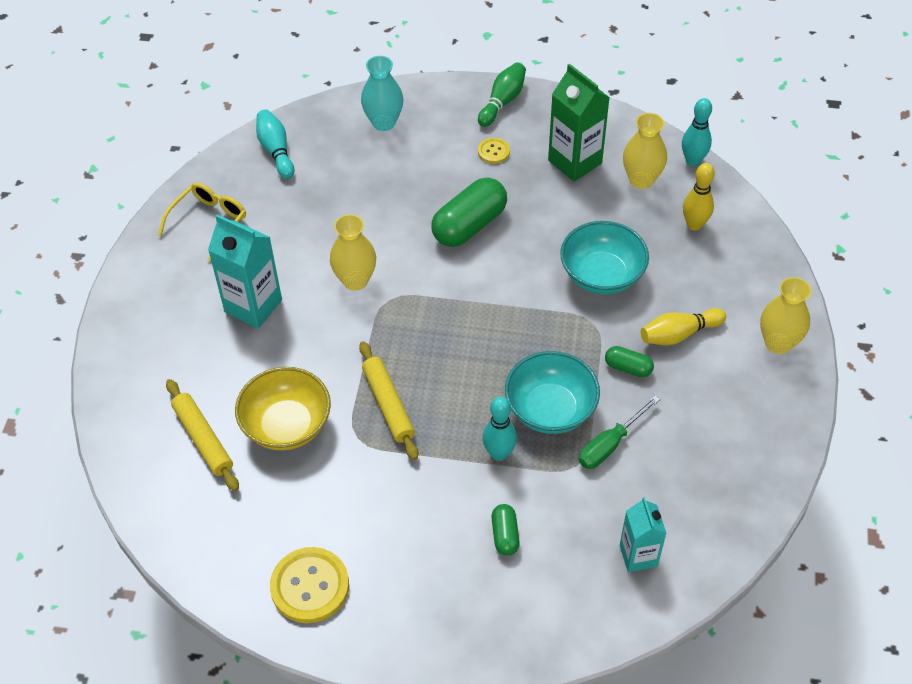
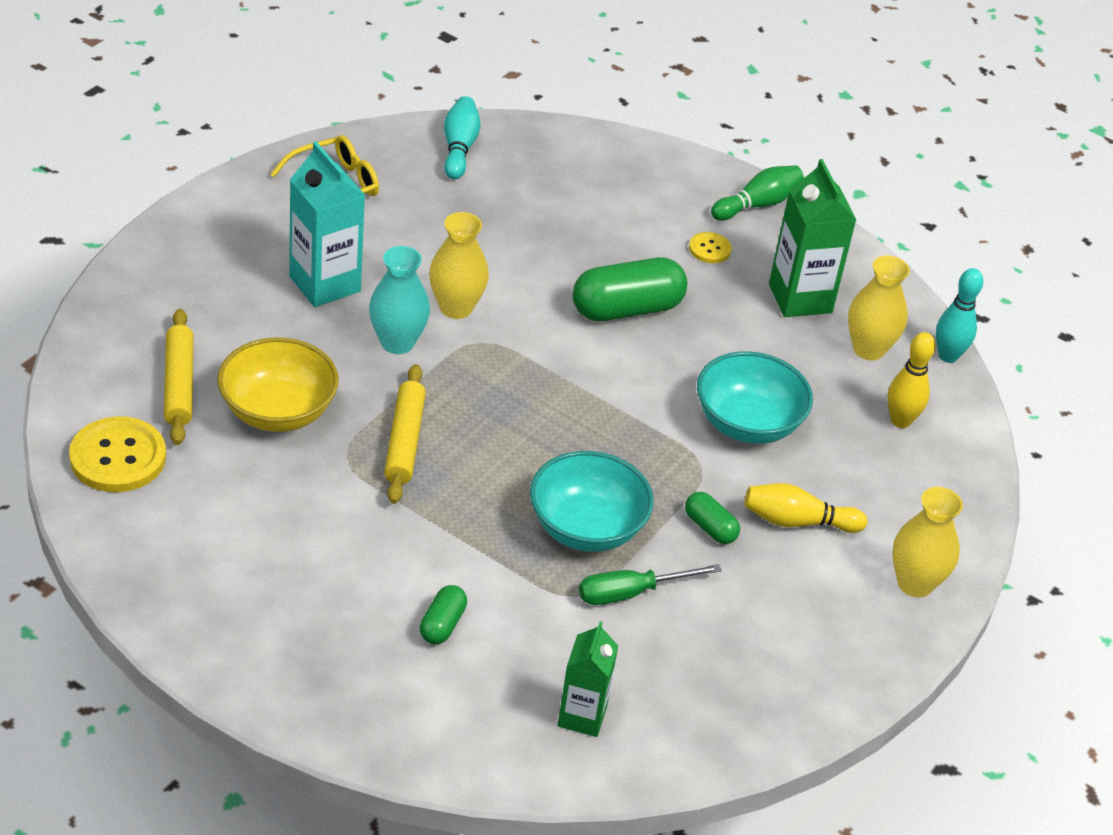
camera: 20 degrees right, 10 degrees down
yellow button [270,547,349,623] -> yellow button moved to [69,416,166,492]
turquoise vase [361,56,403,131] -> turquoise vase moved to [369,246,430,354]
turquoise bowling pin [482,397,517,461] -> none
turquoise carton [620,497,666,572] -> green carton [558,621,618,737]

